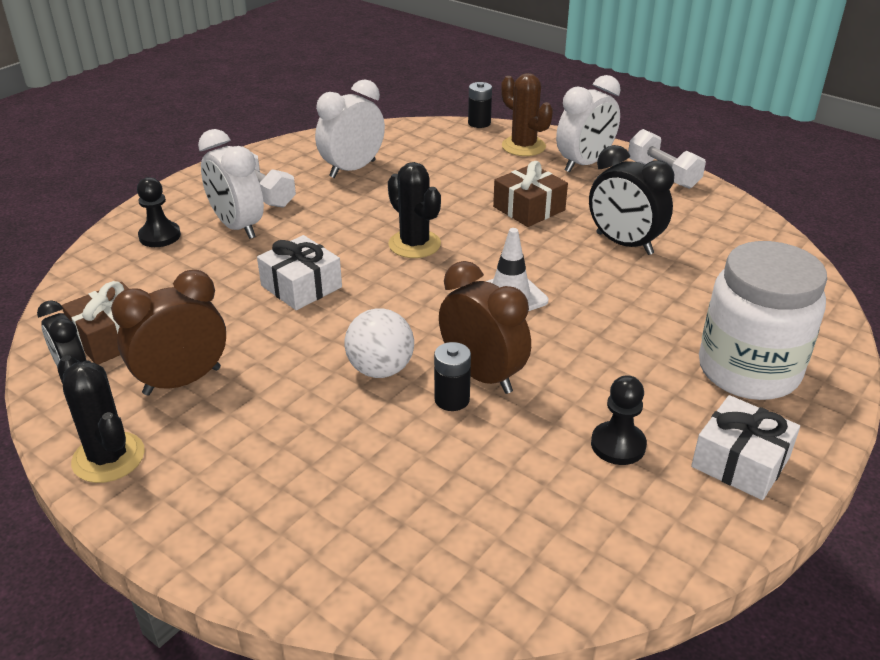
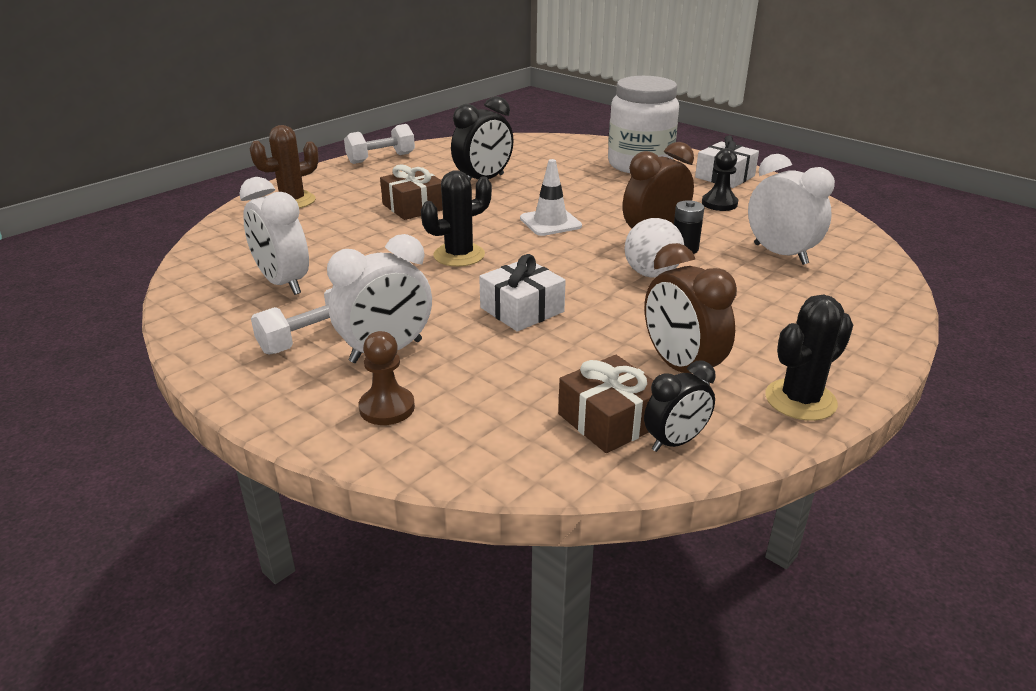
camera: 85 degrees left, 5 degrees down
black pawn [137,177,181,247] -> brown pawn [359,331,415,425]
black battery [468,82,492,128] -> none
white clock [556,75,621,172] -> white clock moved to [748,154,835,265]

